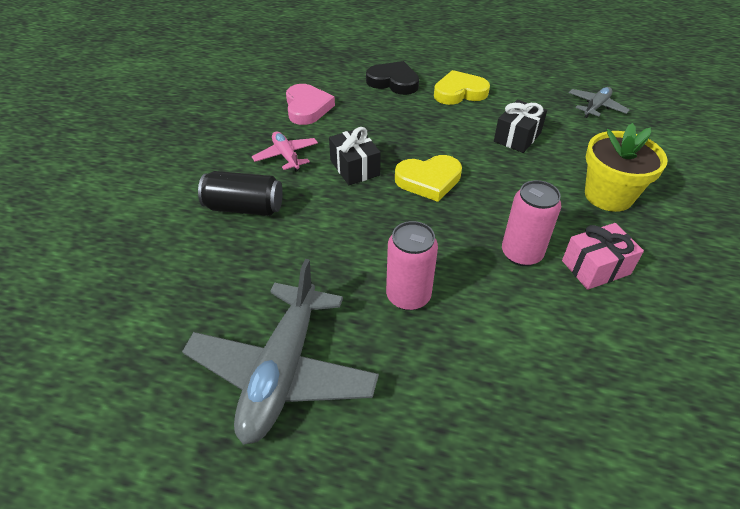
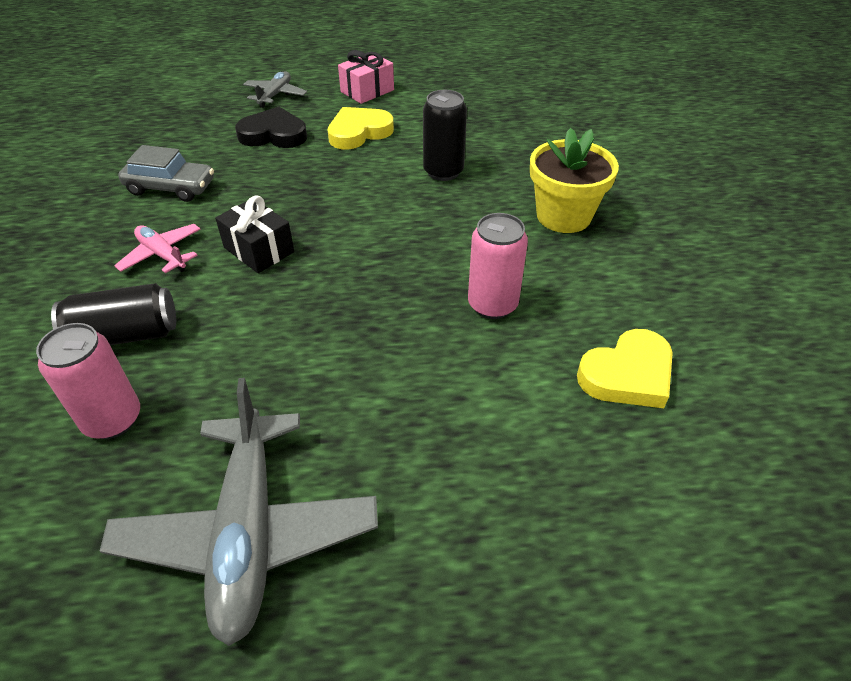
camera: 20 degrees left, 0 degrees up
pink heart [286,84,335,125] -> grey car [118,145,214,202]
pink can [386,221,438,311] -> pink can moved to [36,323,140,439]
yellow heart [395,155,462,202] -> yellow heart moved to [577,329,673,408]
black gift [494,100,547,153] -> black can [423,90,467,181]
pink gift [562,223,644,290] -> pink gift moved to [338,50,394,104]
grey plane [569,87,630,118] -> grey plane moved to [243,71,307,108]

